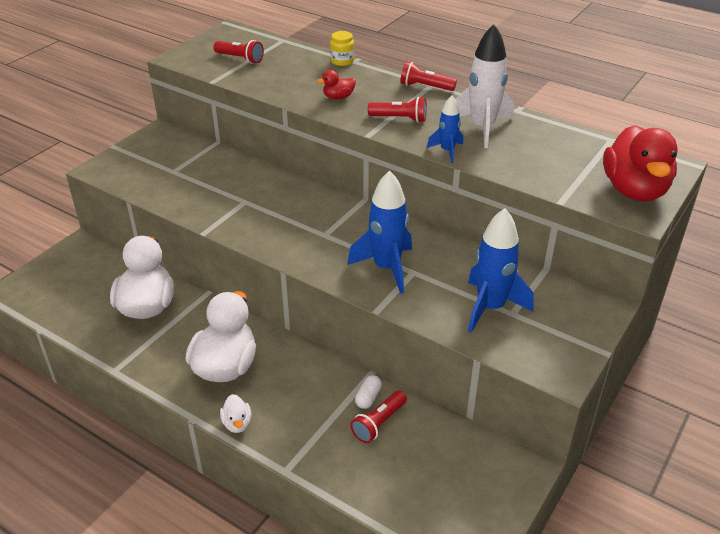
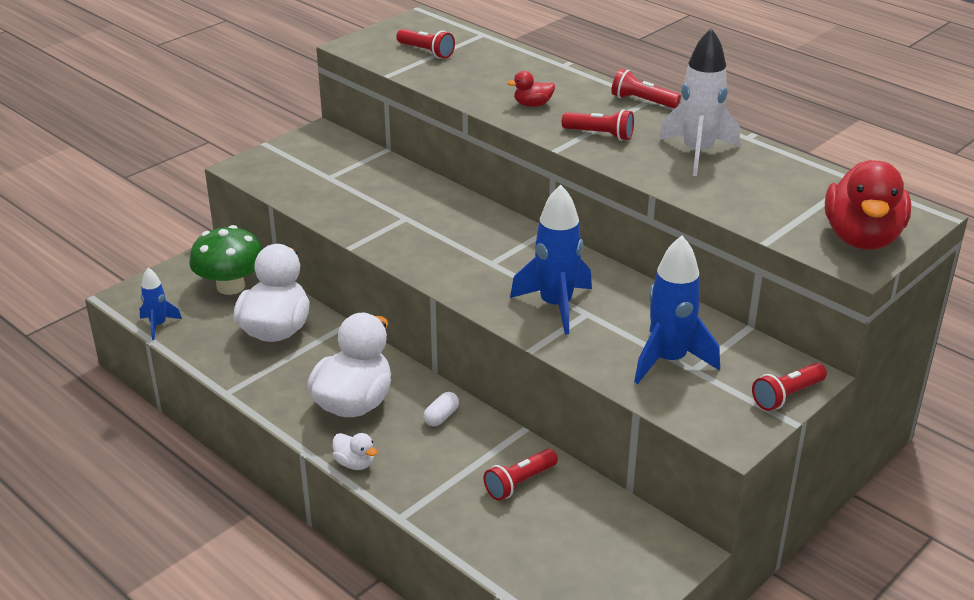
camera: 10 degrees right, 5 degrees down
white duck [220,394,252,433] -> white duck turned 45 degrees counterclockwise [333,433,377,470]
yellow jar [330,31,354,66] -> none
white capsule [355,375,382,409] -> white capsule moved to [423,392,459,426]
blue rocket [427,95,463,163] -> blue rocket moved to [140,268,182,340]
none -> green mushroom [189,225,262,295]
none -> red flashlight [752,363,827,411]

